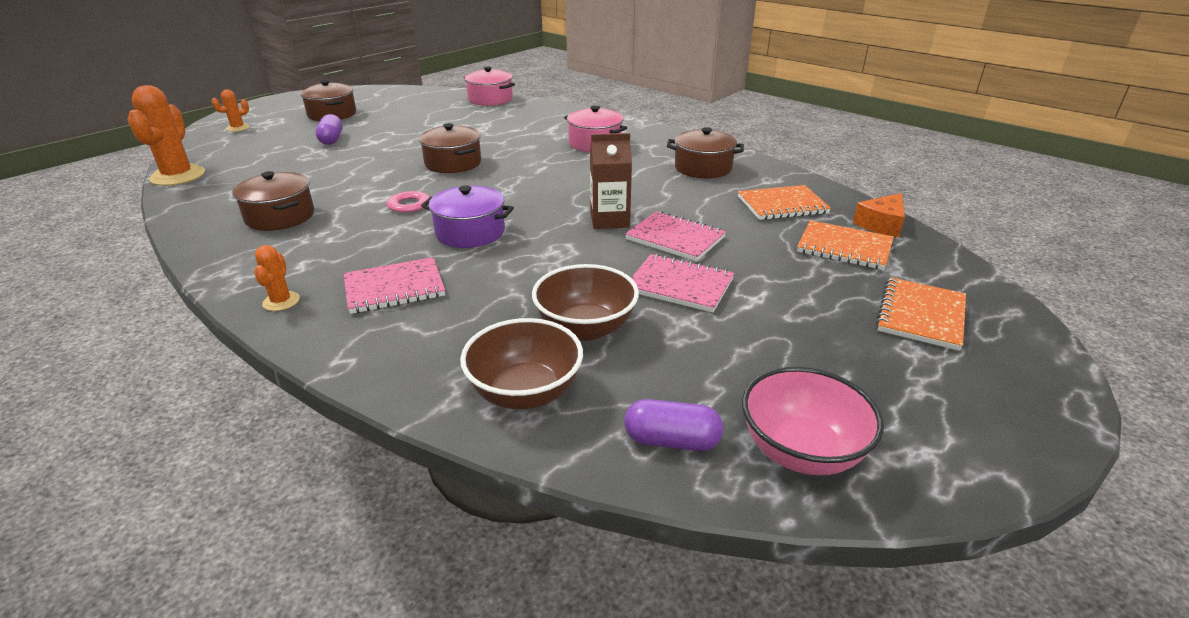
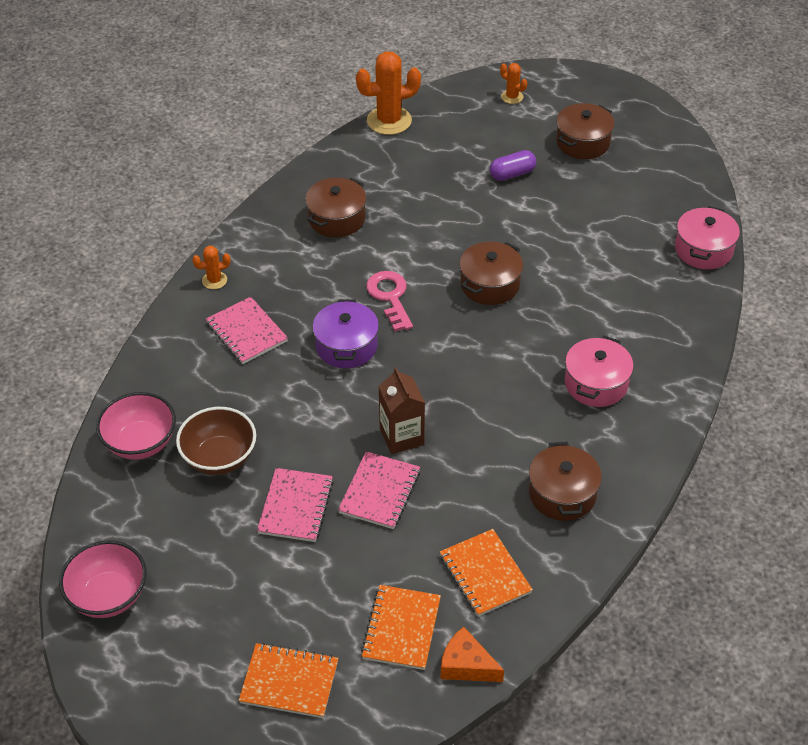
camera: 75 degrees right, 15 degrees up
brown bowl [460,318,583,410] -> pink bowl [96,392,176,460]
purple capsule [624,399,723,451] -> none

